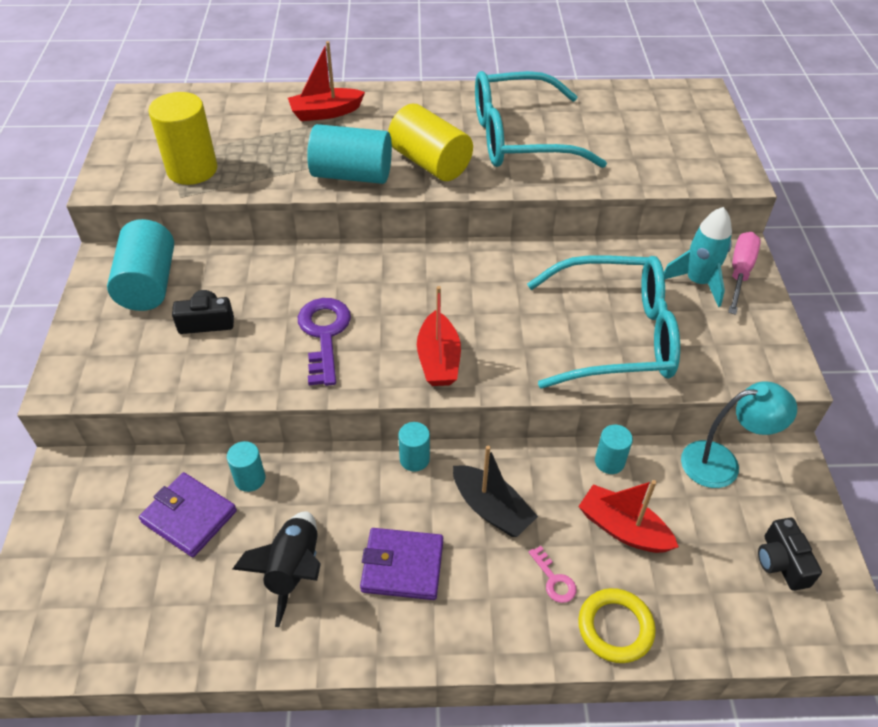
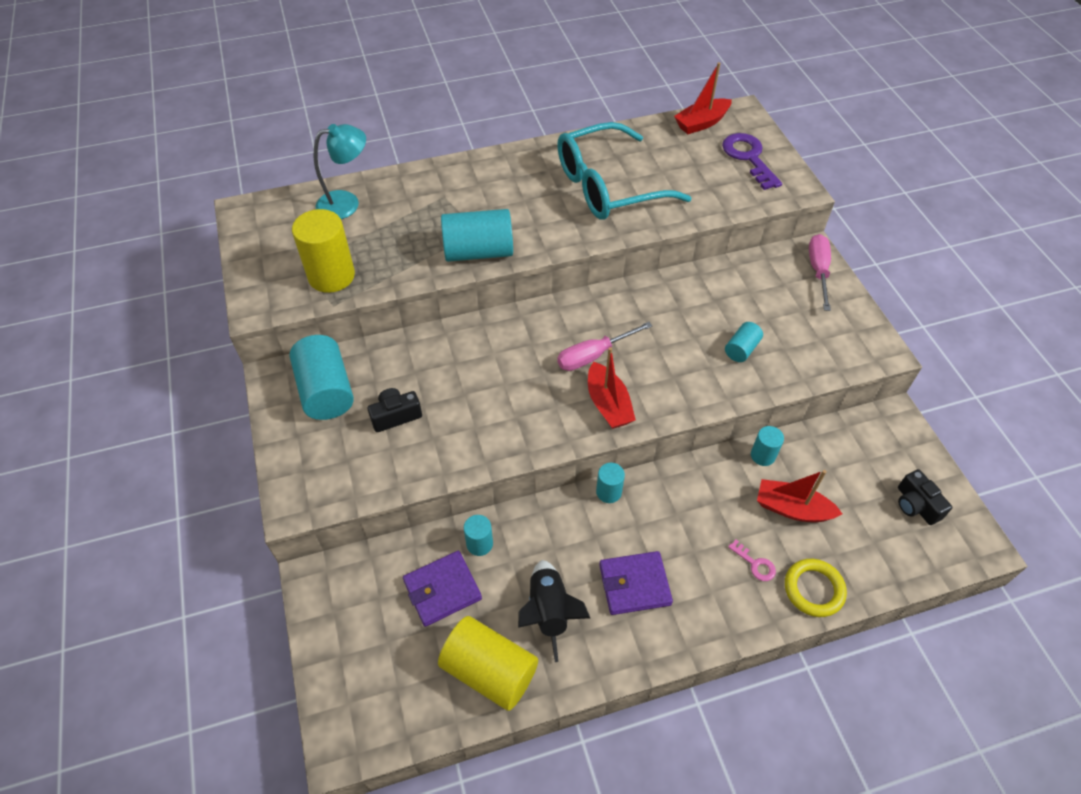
camera: 15 degrees left, 5 degrees up
purple wallet [139,472,237,557] -> purple wallet turned 45 degrees counterclockwise [403,551,482,627]
red boat [288,41,365,121] -> red boat moved to [674,62,732,134]
purple key [298,298,351,386] -> purple key moved to [722,133,782,190]
yellow cylinder [388,104,473,181] -> yellow cylinder moved to [438,616,538,711]
black boat [453,446,538,537] -> none
turquoise glasses [527,255,680,388] -> turquoise cylinder [725,322,763,362]
turquoise rocket [664,207,732,307] -> none
turquoise lamp [681,381,797,488] -> turquoise lamp moved to [314,124,366,219]
none -> pink screwdriver [557,322,652,371]

